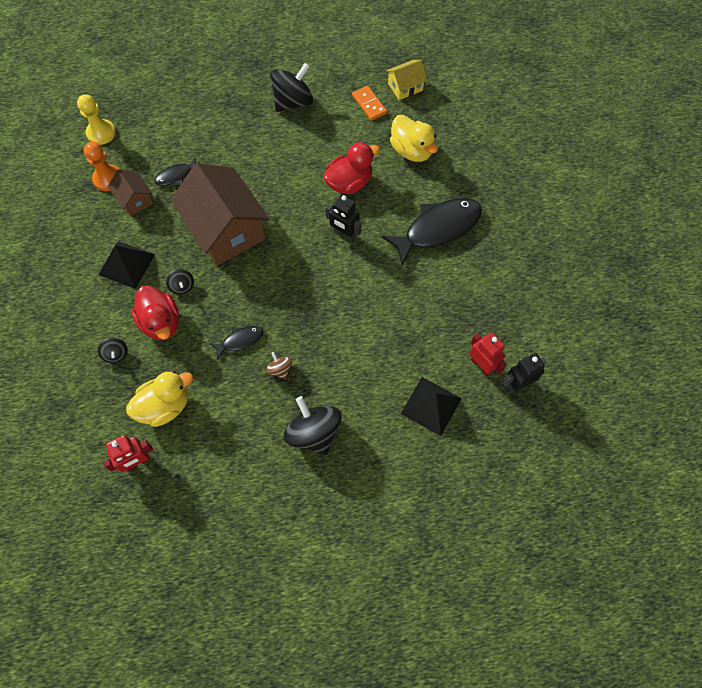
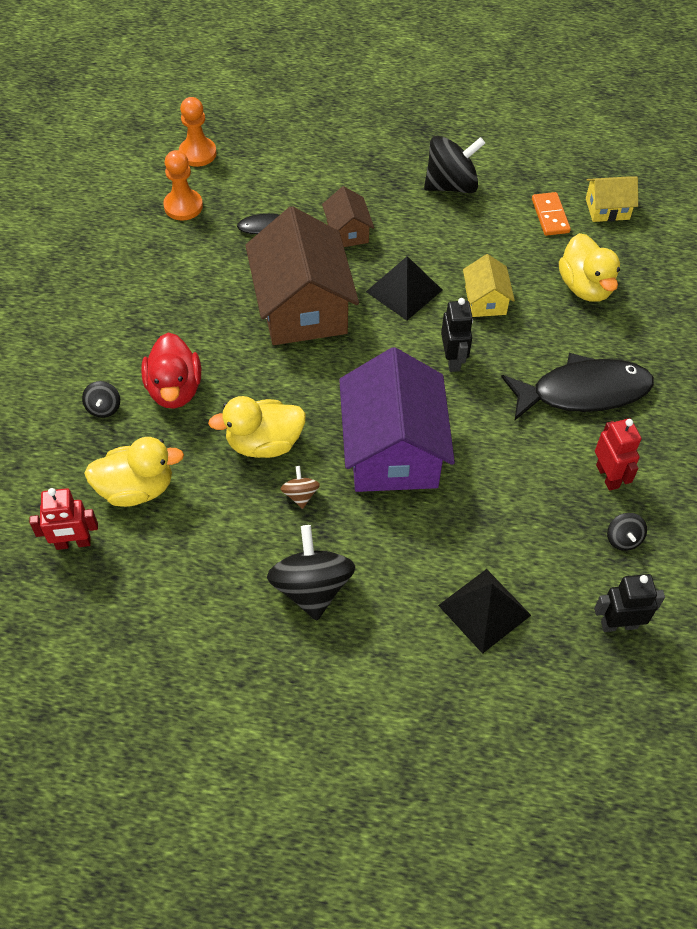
camera: 20 degrees right, 10 degrees down
yellow pawn [77,94,116,145] -> orange pawn [179,97,217,167]
black pyramid [99,242,155,289] -> black pyramid moved to [366,256,442,321]
brown house [108,169,153,216] -> brown house moved to [322,186,374,247]
black spinning top [166,269,194,295] -> black spinning top moved to [607,513,647,551]
black fish [210,326,264,360] -> yellow duck [208,396,306,458]
red duck [323,142,380,194] -> yellow house [463,254,515,317]
black robot [325,195,362,242] -> black robot turned 150 degrees counterclockwise [441,298,473,372]
red robot [469,333,507,377] -> red robot moved to [595,418,641,491]
none -> purple house [339,347,455,492]

